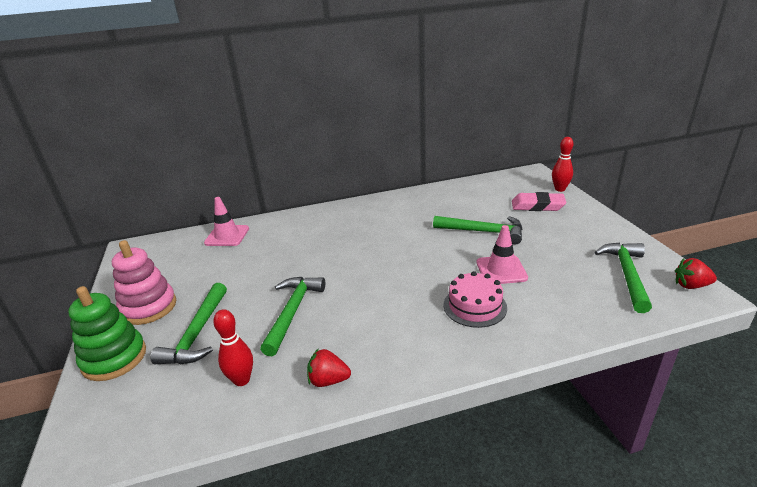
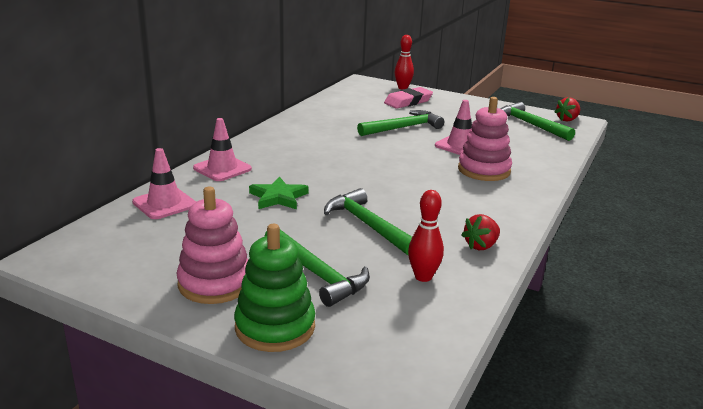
camera: 50 degrees left, 5 degrees down
pink cake [443,271,507,328] -> pink stacking toy [458,97,512,181]
none -> pink traffic cone [193,118,252,181]
none -> green star [249,176,309,209]

